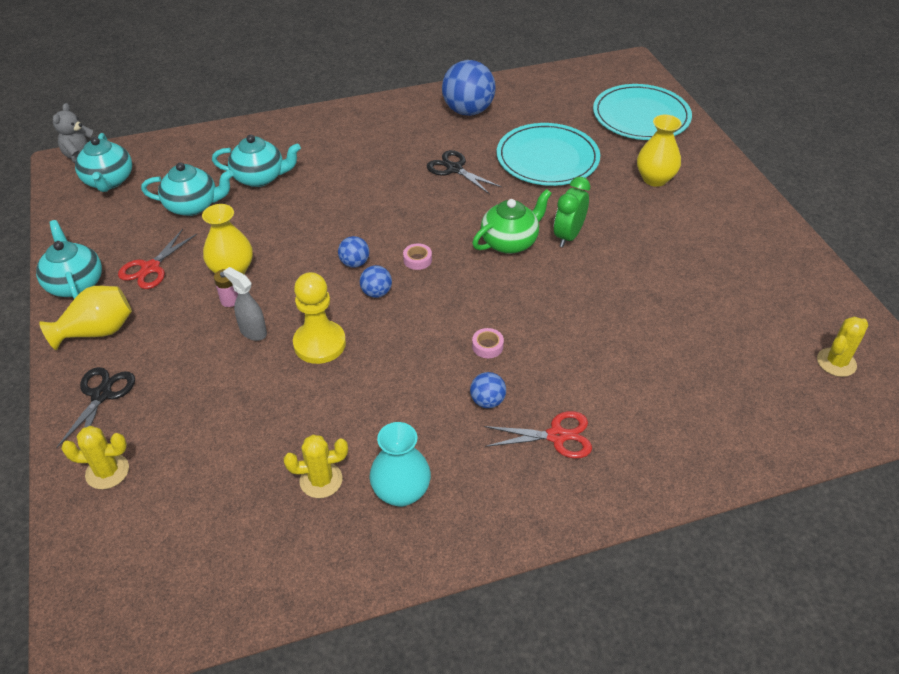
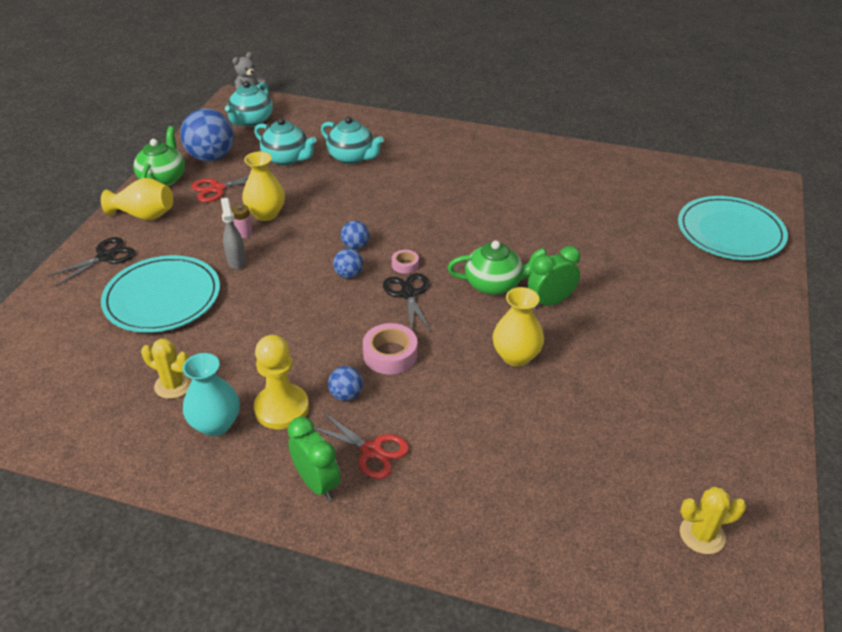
camera: 35 degrees right, 5 degrees down
turquoise teapot [36,220,102,299] -> green teapot [133,126,185,186]
yellow cactus [61,426,129,489] -> none
yellow pawn [293,272,346,364] -> yellow pawn moved to [254,335,309,429]
black scissors [427,150,501,194] -> black scissors moved to [383,273,431,332]
blue ball [442,60,496,116] -> blue ball moved to [180,109,234,162]
pink tape [472,328,504,358] -> pink tape [363,323,418,374], size x1.78
turquoise plate [497,123,600,186] -> turquoise plate moved to [101,255,220,333]
yellow vase [637,115,682,187] -> yellow vase moved to [493,287,544,367]
none -> green clock [288,417,341,500]

